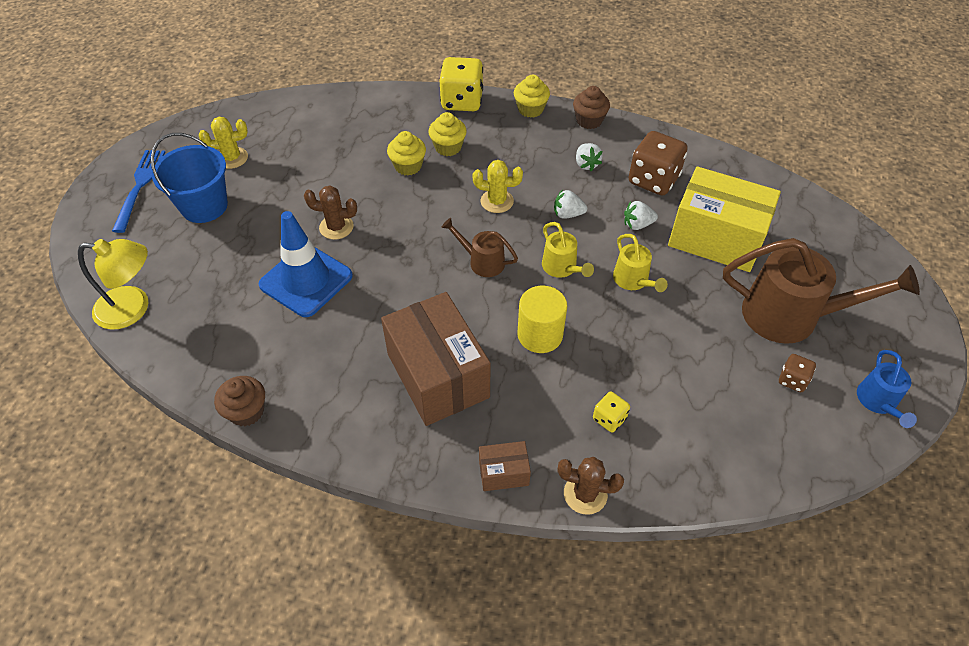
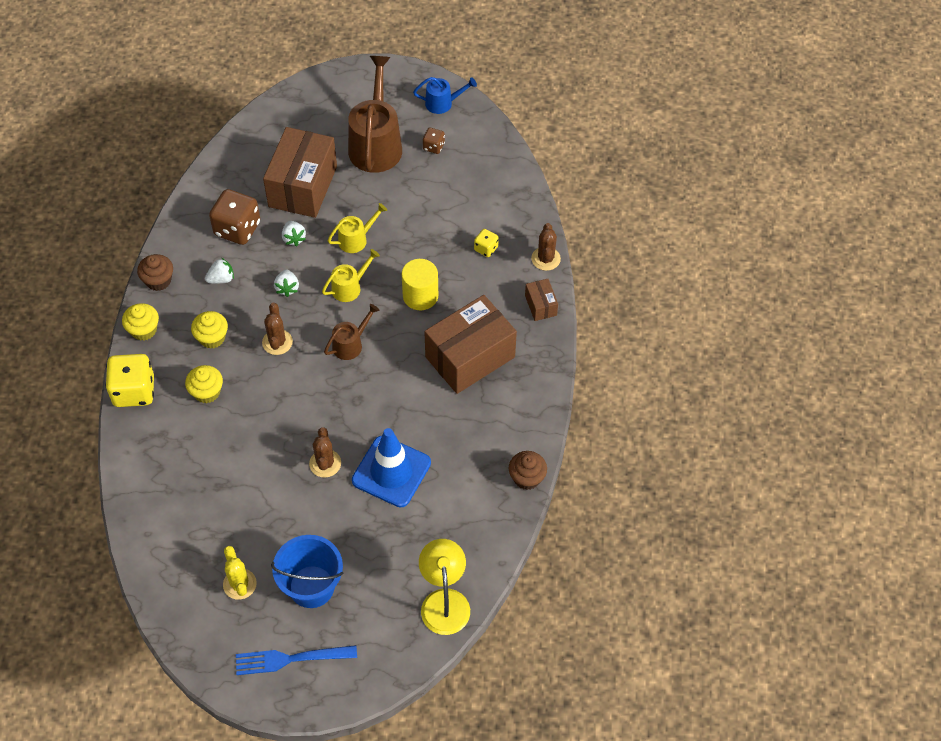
camera: 100 degrees left, 5 degrees up
yellow cupcake [387,131,426,175] -> yellow cupcake moved to [191,311,228,349]
brown watering can [441,218,518,277] -> brown watering can turned 150 degrees counterclockwise [324,304,379,360]
yellow cactus [473,160,523,213] -> brown cactus [262,303,293,355]
yellow box [668,166,781,272] -> brown box [263,127,337,218]

